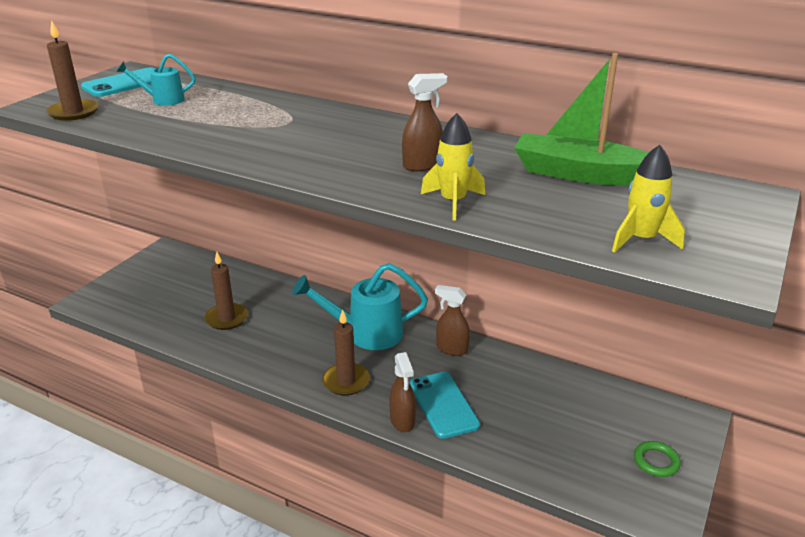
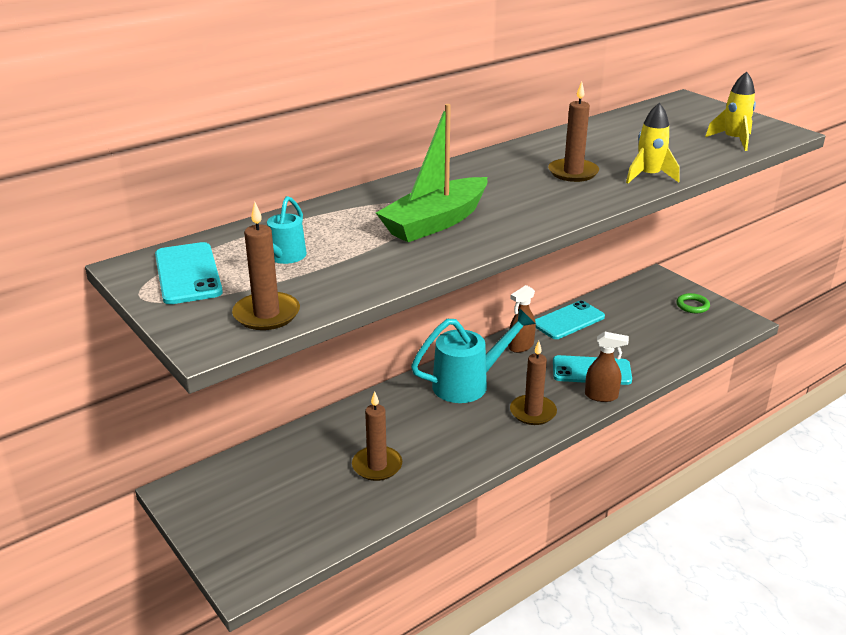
camera: 65 degrees left, 0 degrees up
turquoise watering can [292,263,428,350] -> turquoise watering can turned 135 degrees counterclockwise [411,308,535,403]
brown spray bottle [402,73,447,171] -> brown candle [548,82,599,182]
green boat [514,53,649,186] -> green boat moved to [376,104,488,242]
none -> turquoise phone [535,300,605,339]

